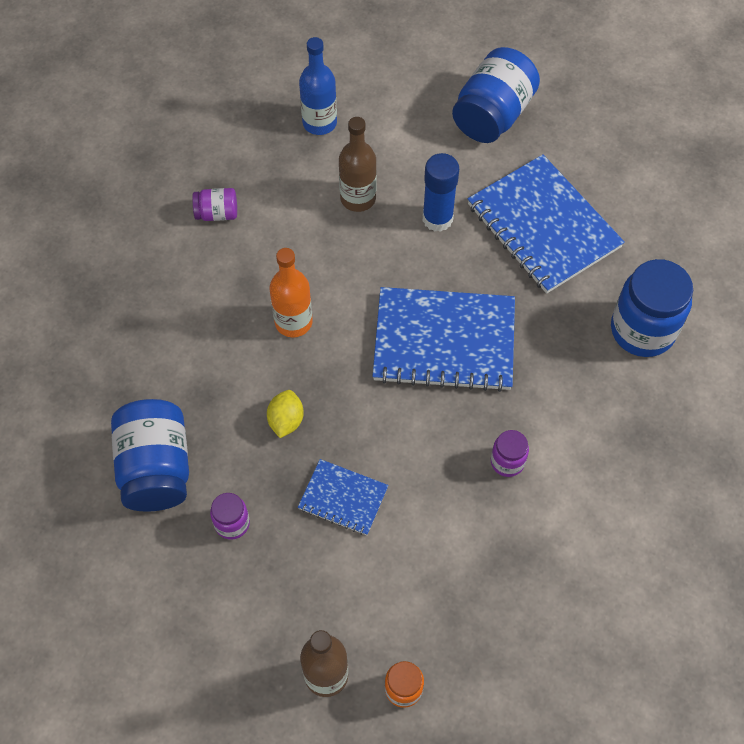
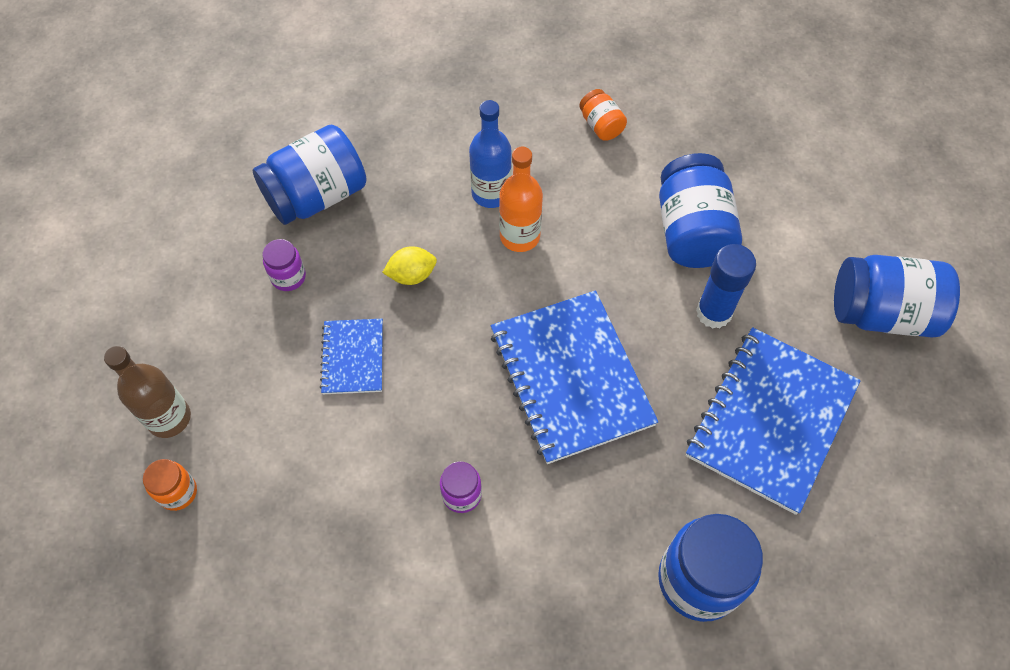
camera: 65 degrees right, 0 degrees up
purple jar [192,188,237,221] -> orange jar [579,89,627,141]
blue bottle [299,37,337,135] -> blue bottle moved to [469,100,512,208]
brown bottle [339,117,377,212] -> blue jar [659,153,742,268]

